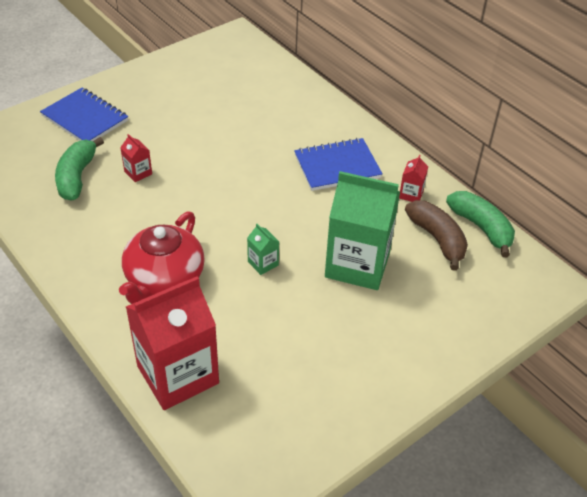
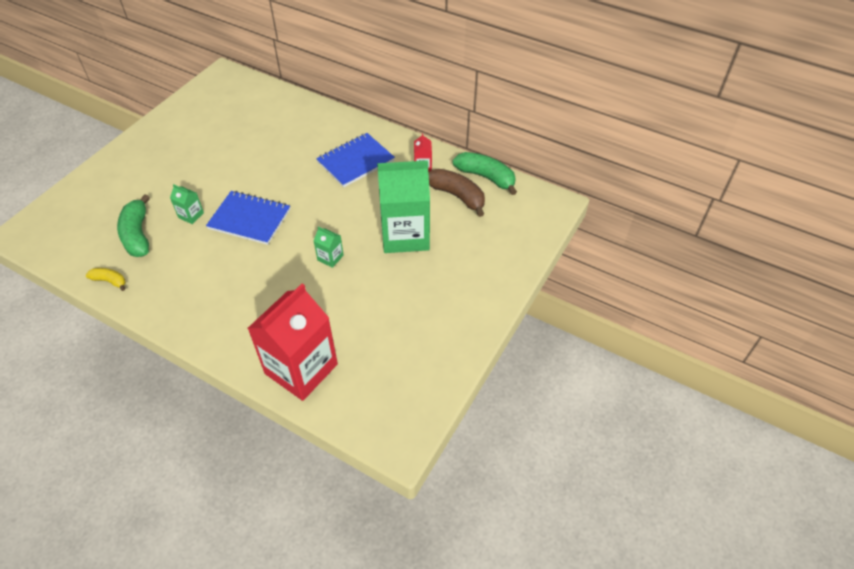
camera: 20 degrees left, 5 degrees up
blue notebook [40,88,128,141] -> blue notebook moved to [206,191,290,245]
red teapot [119,212,205,304] -> none
red carton [120,134,152,182] -> green carton [170,184,204,224]
none -> yellow banana [86,268,126,291]

